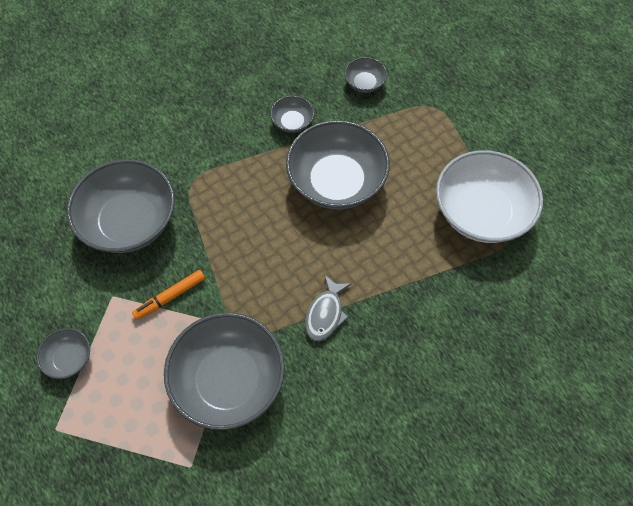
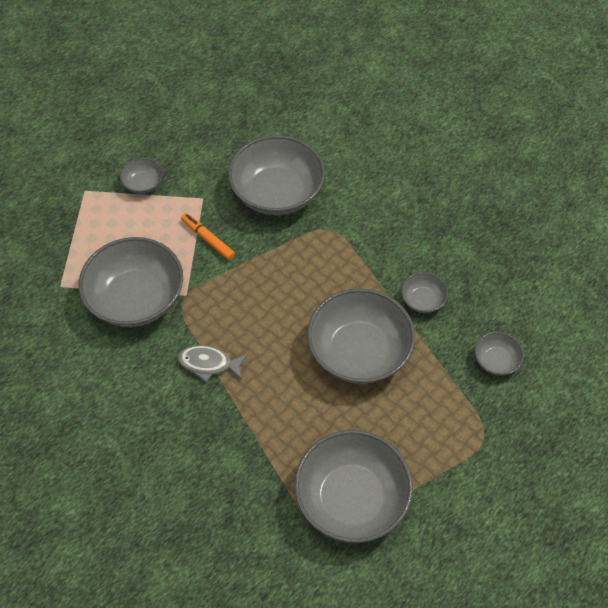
camera: 80 degrees right, 5 degrees down
white bowl [436,150,543,243] -> grey bowl [294,430,413,543]

